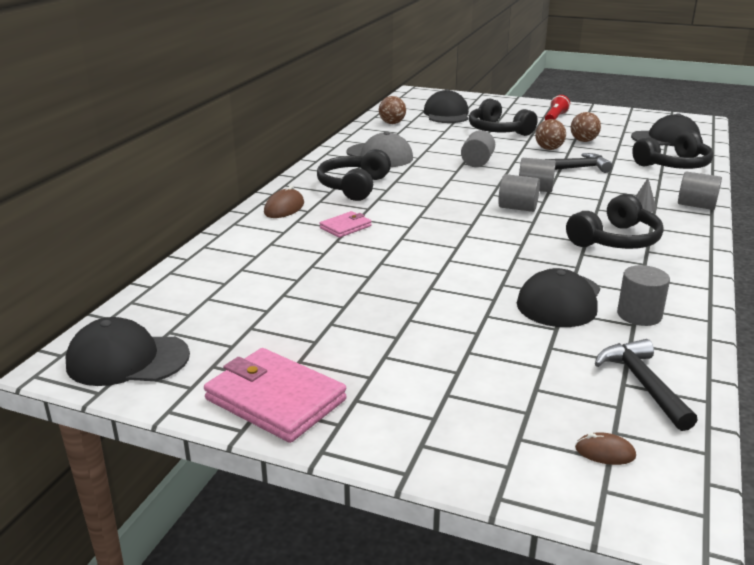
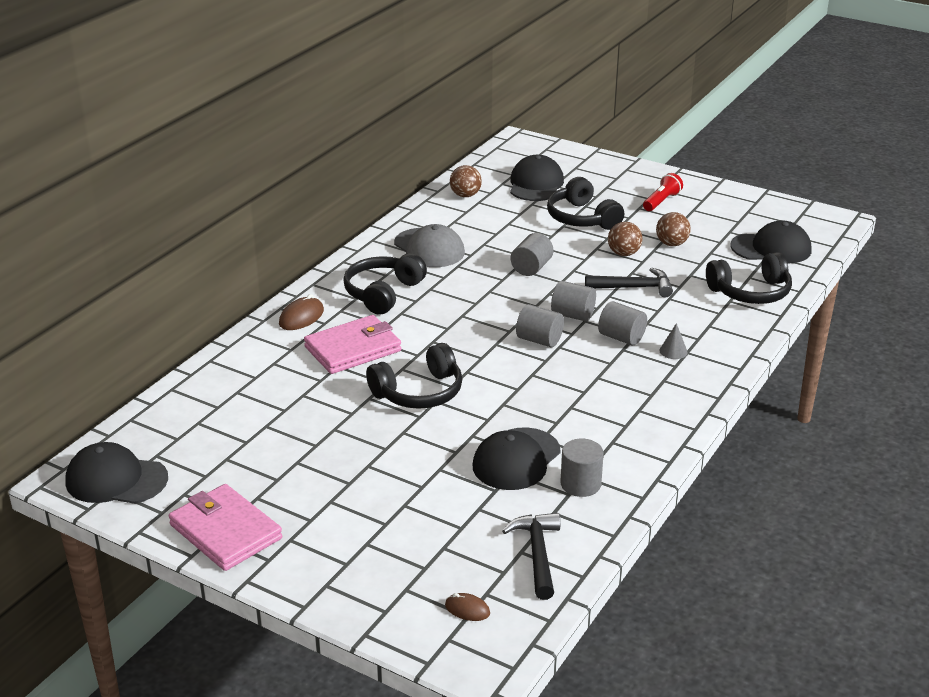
camera: 10 degrees right, 5 degrees up
pink wallet [320,211,372,238] -> pink wallet [304,315,401,374], size x1.86
black headphones [566,194,664,249] -> black headphones moved to [366,343,462,409]
grey cylinder [678,171,722,210] -> grey cylinder moved to [598,301,647,345]

